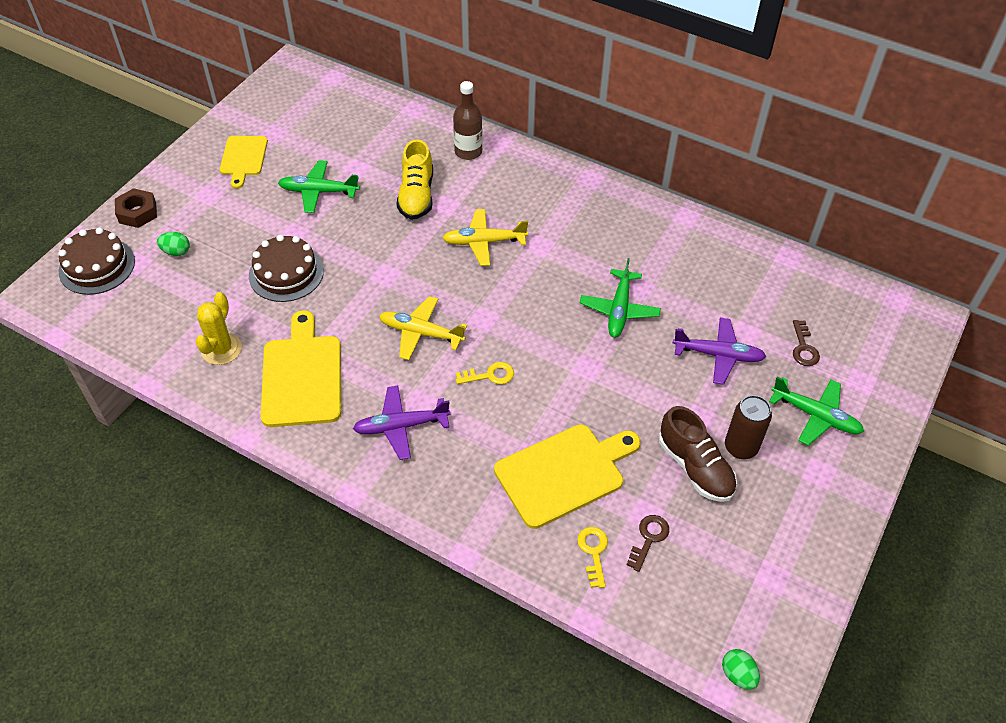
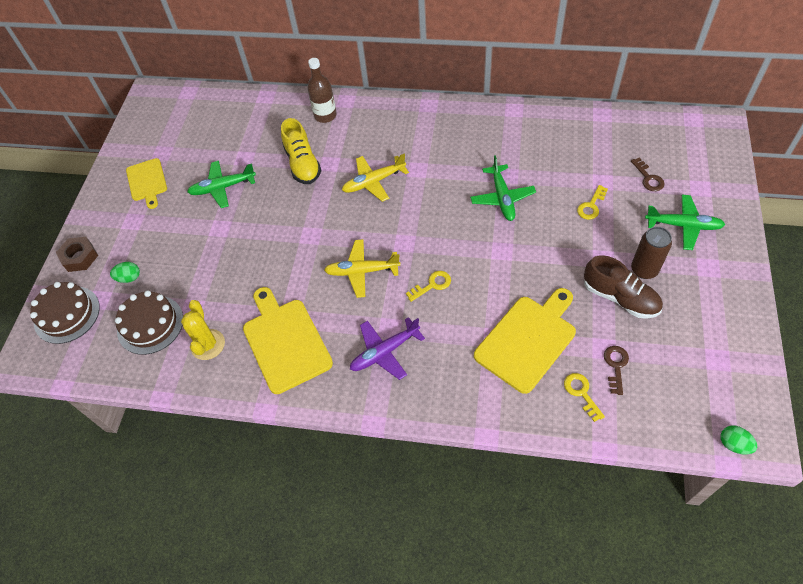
camera: 15 degrees left, 5 degrees up
brown cake [249,235,324,302] -> brown cake moved to [115,290,183,355]
purple plane [673,318,766,385] -> yellow key [577,185,608,220]

